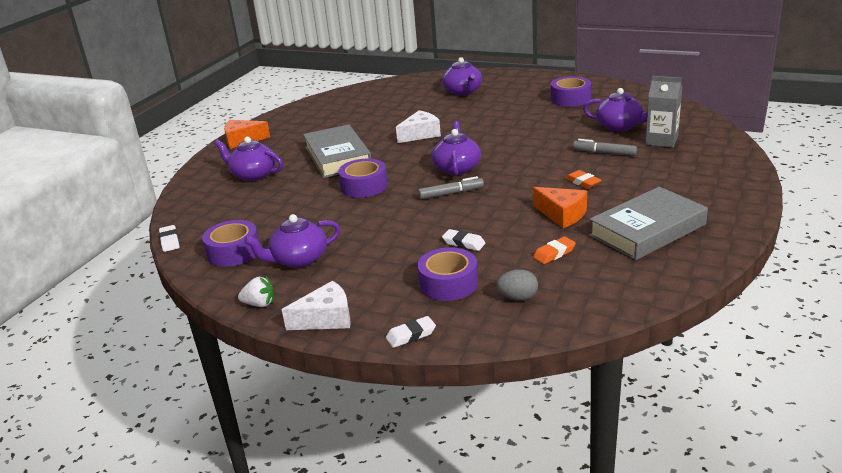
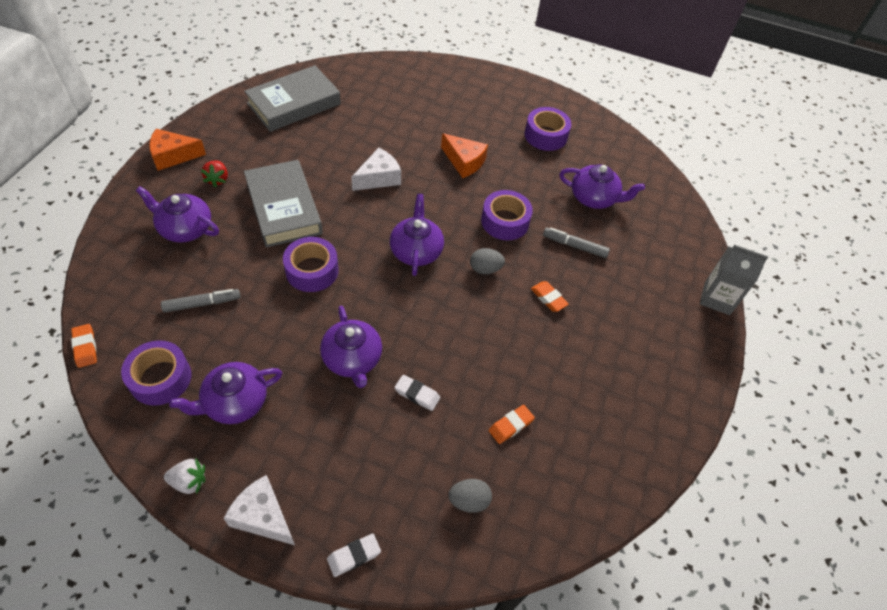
camera: 10 degrees left, 25 degrees up
white eraser [159,225,179,252] -> orange eraser [71,324,97,368]
white cheese [282,281,351,330] -> white cheese turned 120 degrees counterclockwise [223,475,295,545]
purple tape [417,247,478,301] -> purple tape moved to [481,190,533,240]
grey marker [418,176,484,199] -> grey marker moved to [161,289,241,313]
purple teapot [442,57,482,96] -> purple teapot moved to [320,306,382,388]
orange cheese [533,187,587,228] -> orange cheese moved to [441,133,488,178]
grey book [589,187,708,260] -> grey book moved to [244,65,341,132]
grey carton [645,76,682,148] -> grey carton moved to [700,245,768,315]
none -> red strawberry [200,160,228,187]
none -> grey egg [470,248,505,274]

